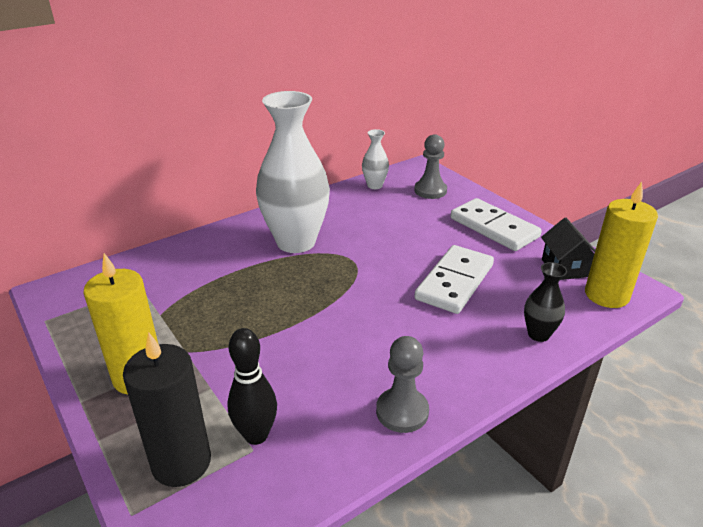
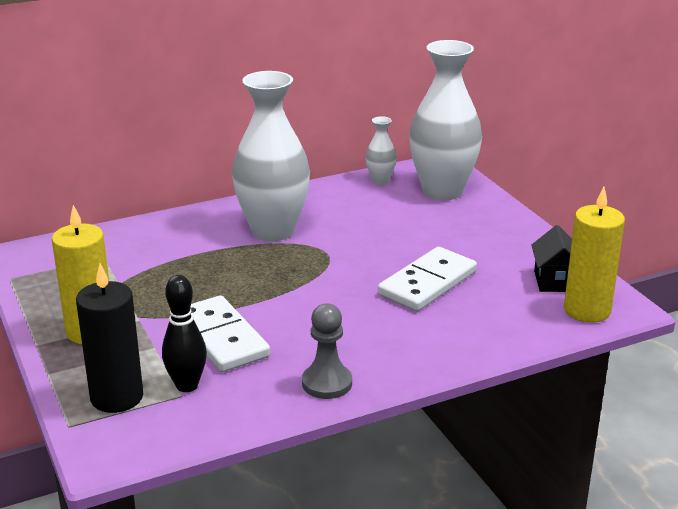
camera: 10 degrees right, 5 degrees down
grey pawn [414,134,447,199] -> white vase [409,40,482,200]
white domino [451,198,542,251] -> white domino moved to [190,295,270,372]
black vase [524,262,567,342] -> none

